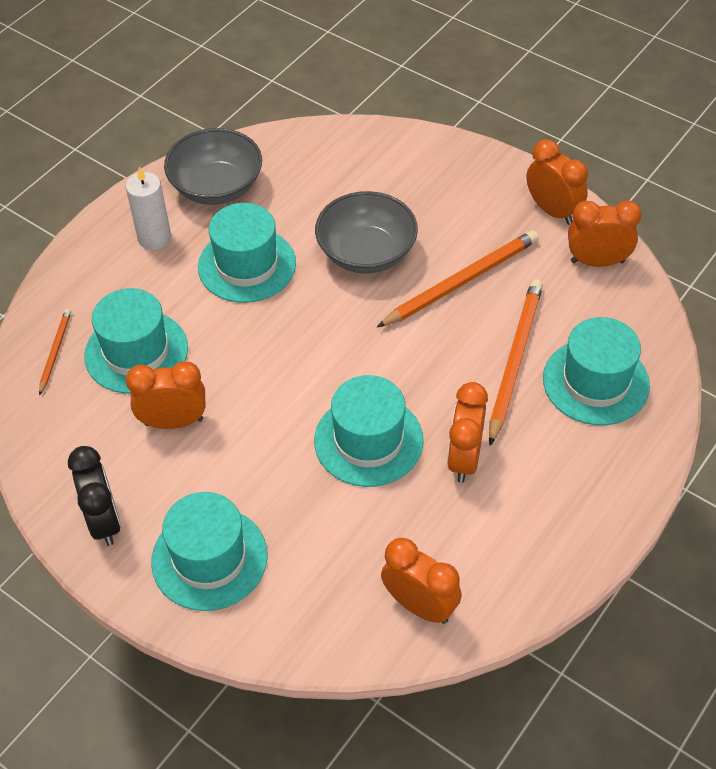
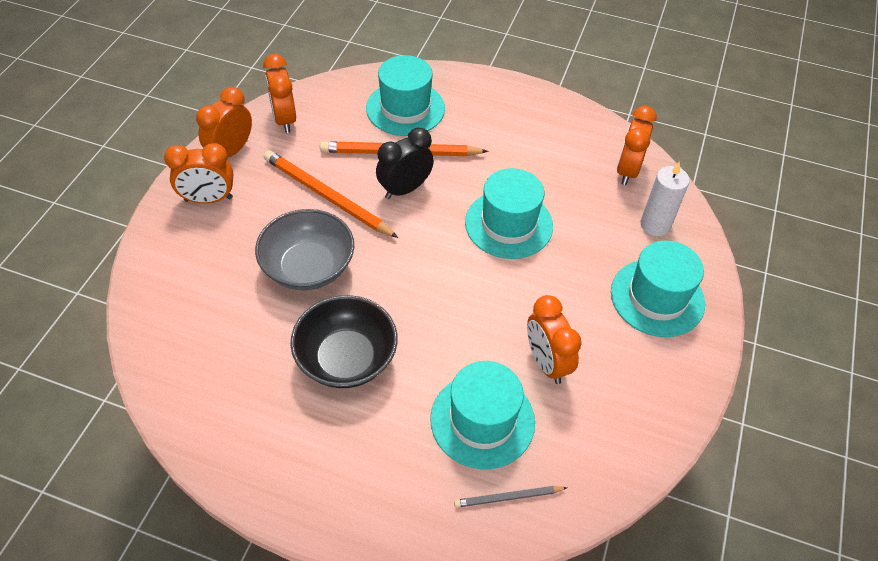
camera: 110 degrees left, 0 degrees up
orange pencil [39,309,71,395] -> grey pencil [454,486,567,508]
black clock [68,446,121,546] -> black clock moved to [376,128,434,199]
white candle [126,167,171,250] -> white candle moved to [641,162,690,236]
grey bowl [164,128,262,205] -> none
turquoise hat [198,203,296,303] -> black bowl [290,295,398,388]
orange clock [447,382,488,483] -> orange clock moved to [164,143,233,204]

